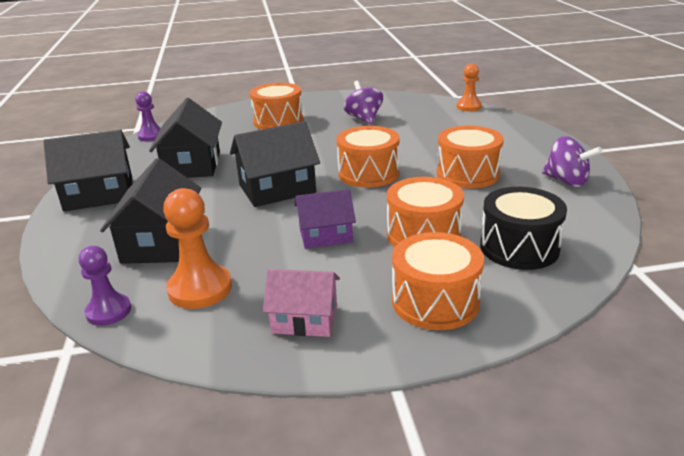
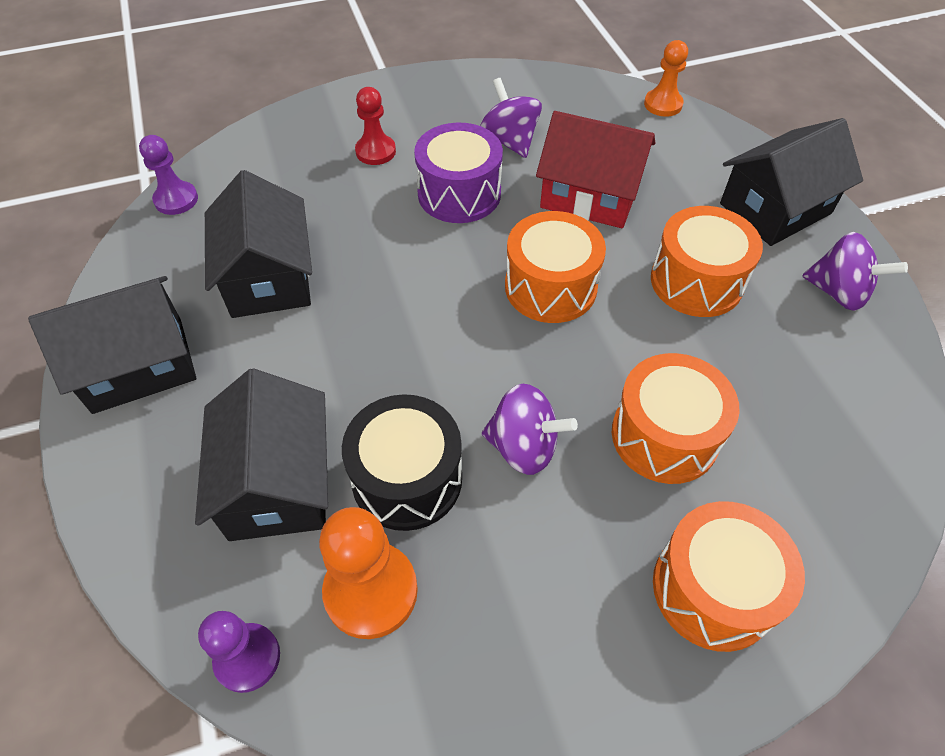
camera: 10 degrees left, 25 degrees up
black house [230,121,320,207] -> black house moved to [720,118,863,246]
orange drum [250,83,303,130] -> red pawn [355,87,396,165]
pink house [263,269,340,337] -> none
purple house [294,189,356,249] -> purple spinning top [482,384,578,475]
black drum [480,187,567,270] -> black drum moved to [342,394,462,531]
none -> purple drum [414,123,503,223]
none -> red house [536,111,655,228]

